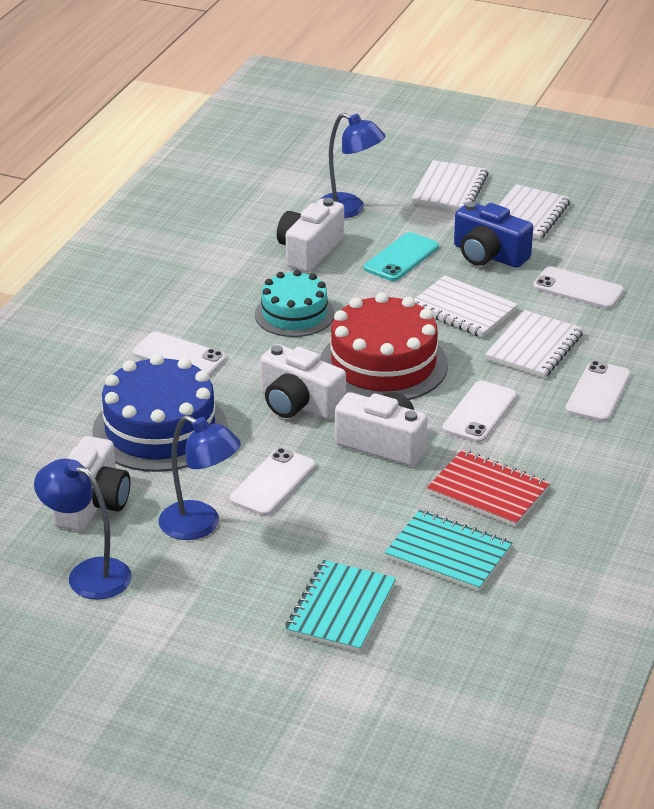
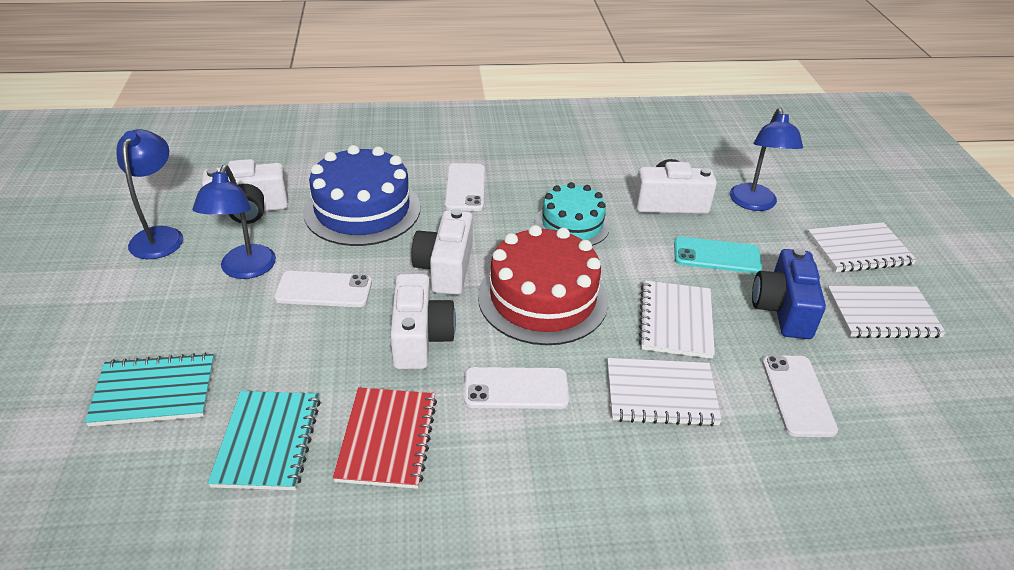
camera: 60 degrees right, 5 degrees up
white phone [565,361,631,422] -> none

